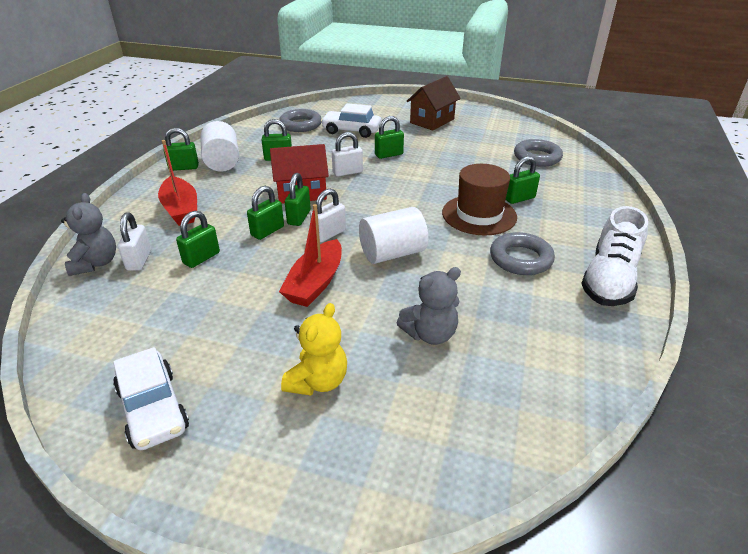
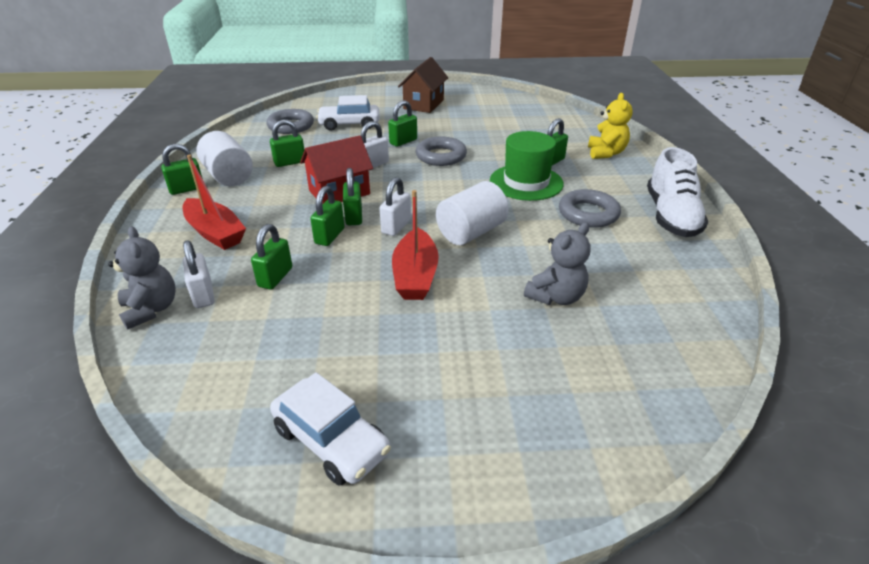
camera: 20 degrees left, 0 degrees up
yellow teddy bear [281,303,347,396] -> yellow teddy bear moved to [588,93,633,159]
brown hat [442,164,517,235] -> green hat [490,131,564,201]
grey ring [514,139,563,167] -> grey ring moved to [415,136,467,166]

